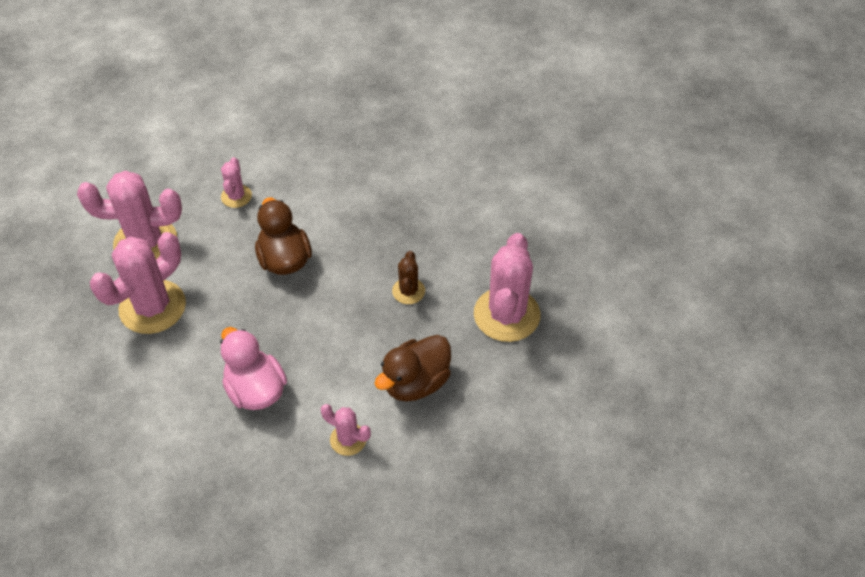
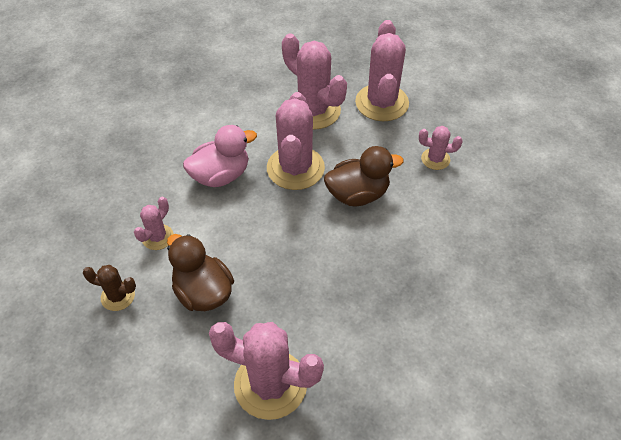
camera: 95 degrees right, 0 degrees up
brown cactus [392,251,425,304] -> brown cactus moved to [83,265,136,311]
none -> pink cactus [267,92,325,190]

